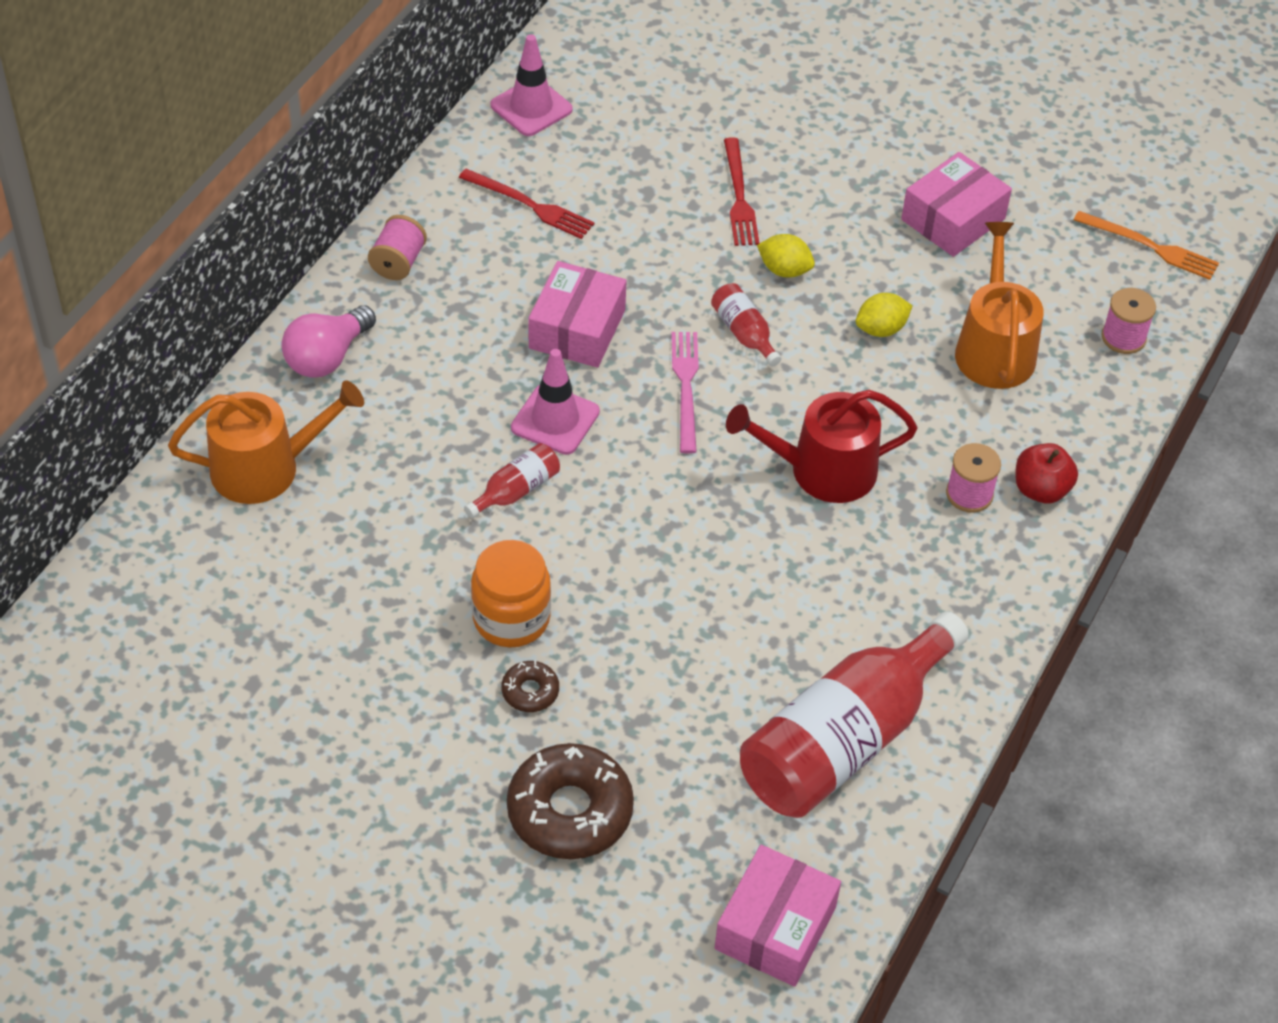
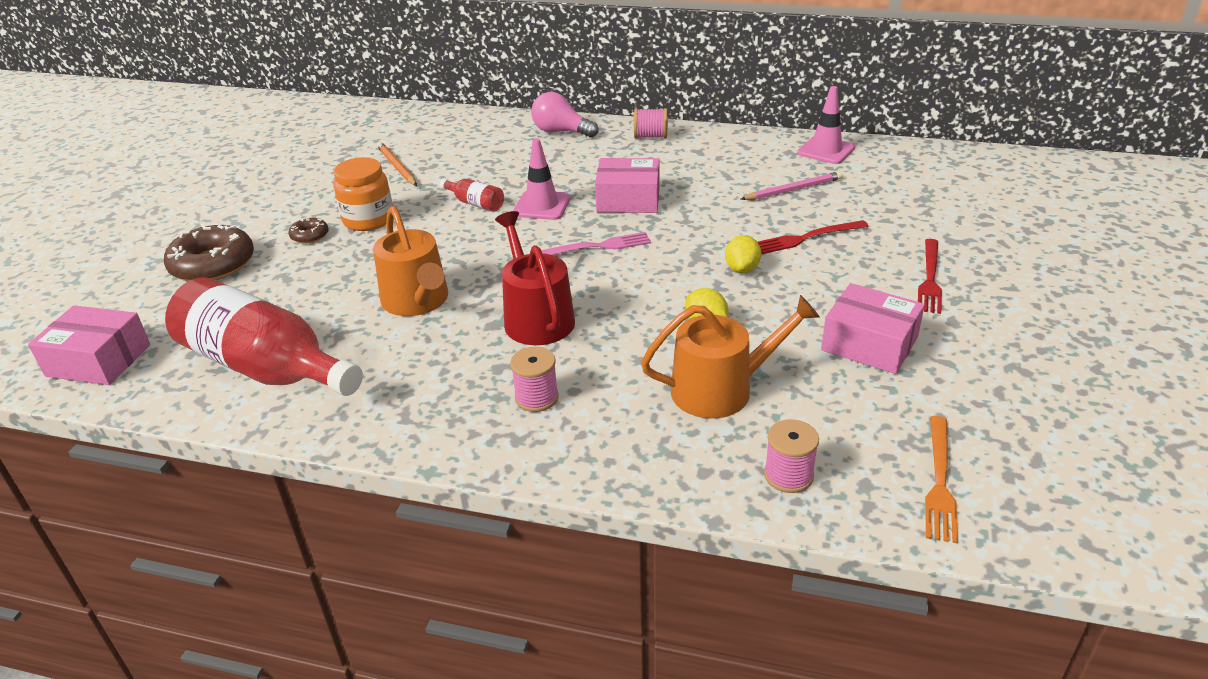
camera: 80 degrees right, 15 degrees down
orange watering can [168,380,364,504] -> orange watering can moved to [373,206,448,316]
red fork [459,169,594,239] -> red fork moved to [918,239,942,314]
red bottle [711,283,782,367] -> none
red apple [1015,443,1078,504] -> none
none -> orange pencil [377,142,417,186]
none -> pink pencil [741,171,843,200]

